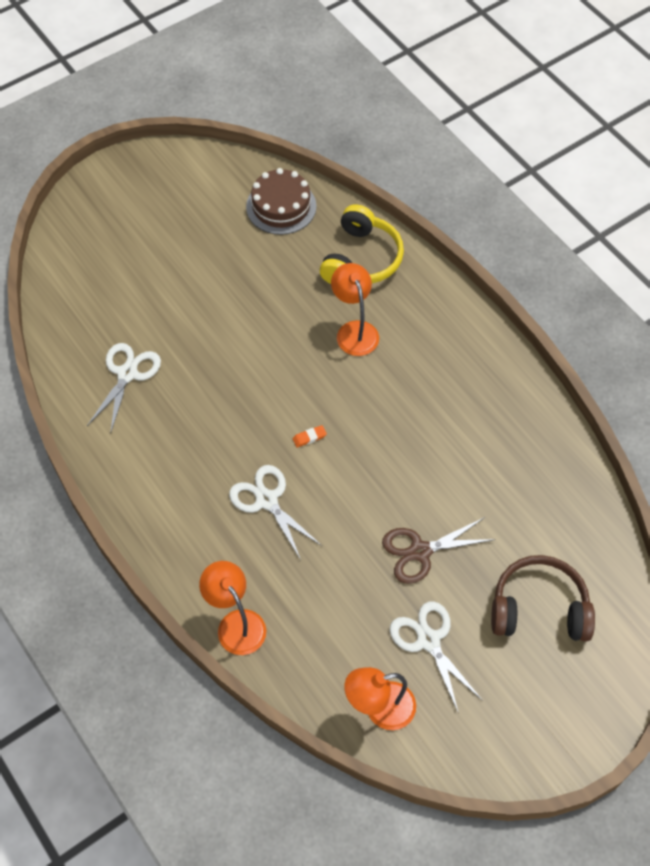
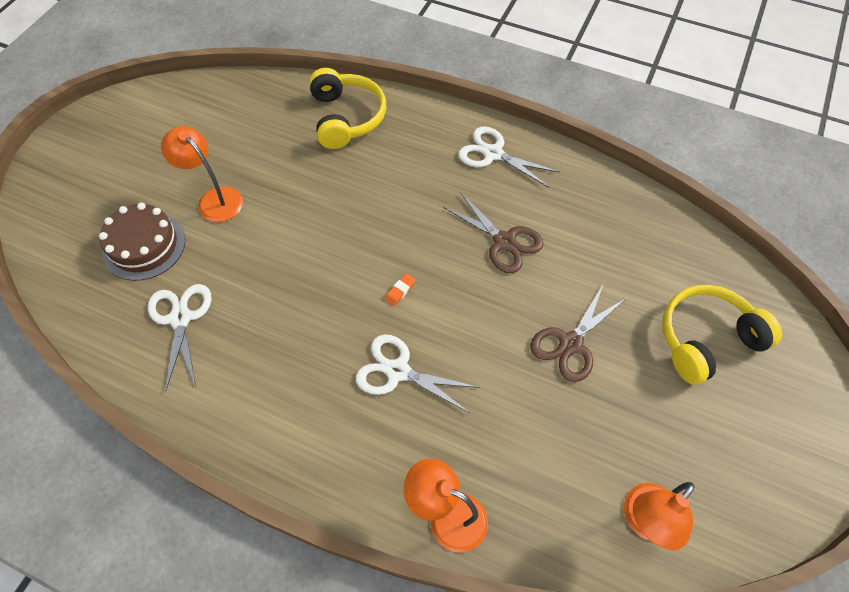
camera: 30 degrees left, 0 degrees up
brown cake [246,168,317,235] -> brown cake moved to [99,202,185,281]
orange lamp [331,263,379,356] -> orange lamp moved to [161,126,243,222]
white scissors [390,601,483,714] -> white scissors moved to [458,126,560,188]
brown headphones [491,555,595,641] -> yellow headphones [663,285,782,385]
none -> brown scissors [443,192,544,273]

